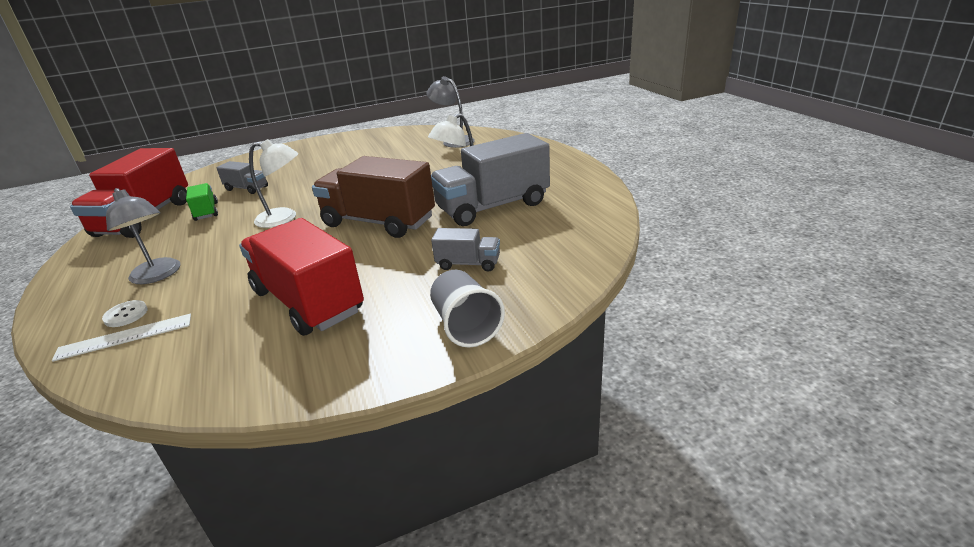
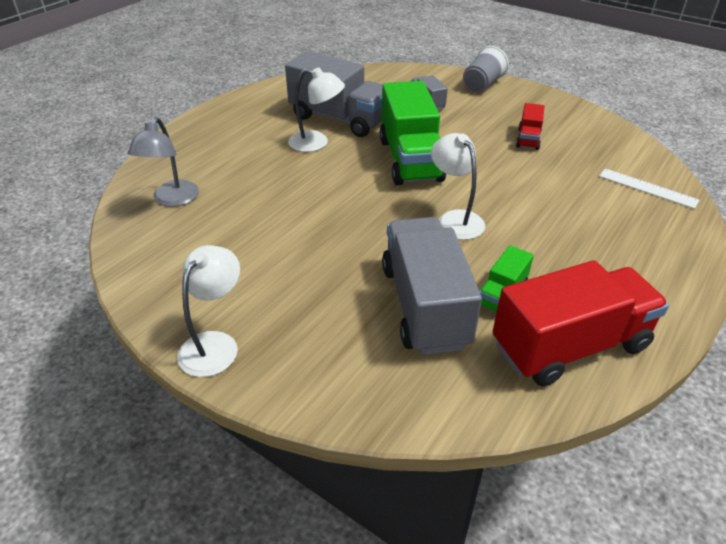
camera: 125 degrees left, 10 degrees up
white button [102,300,148,327] -> none
grey lamp [106,188,181,284] -> none
grey truck [216,161,268,194] -> grey truck [382,217,482,355], size x2.10
red truck [239,218,364,336] -> red truck [516,103,544,150], size x0.48
brown truck [312,156,435,238] -> green truck [380,81,446,185]
none -> white lamp [177,245,240,377]

